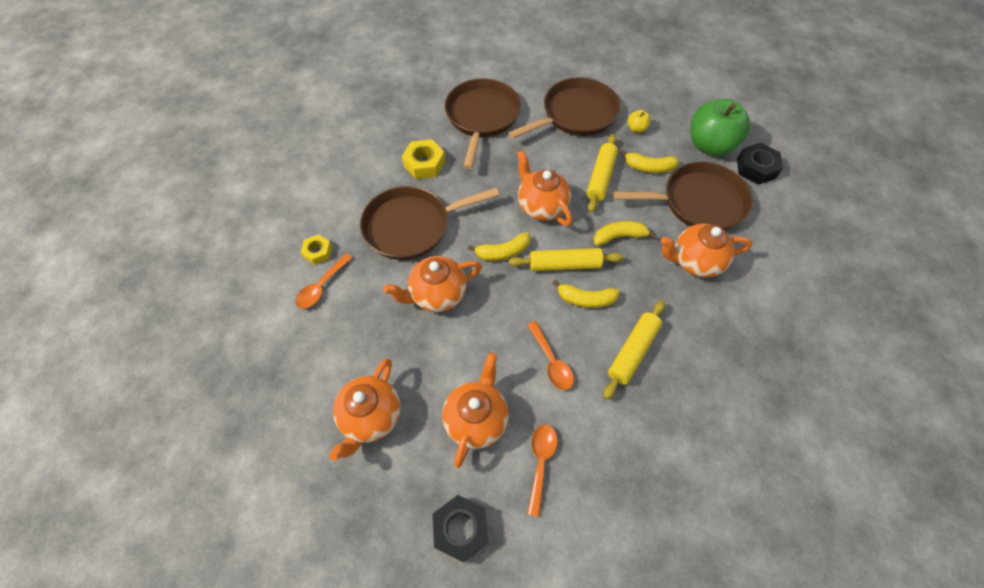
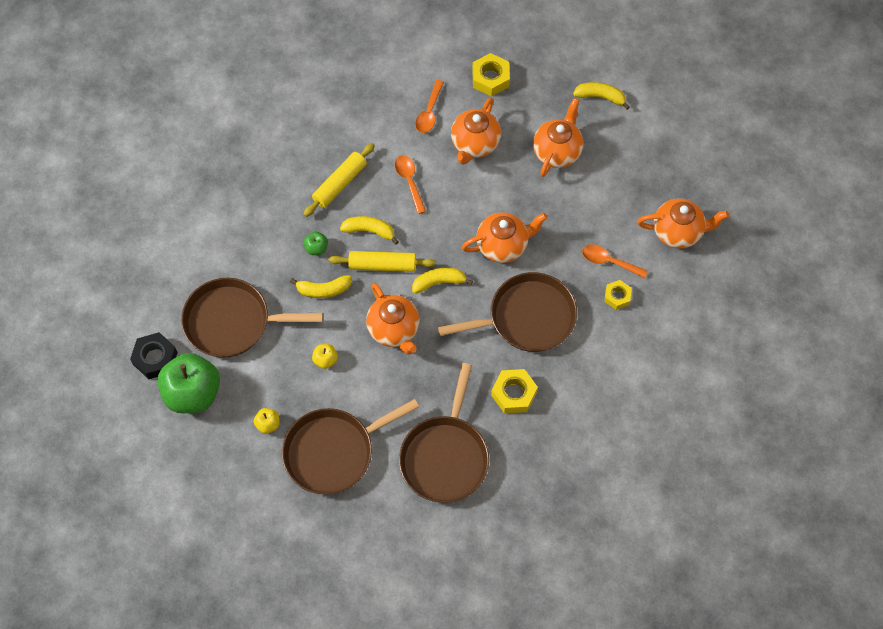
camera: 175 degrees left, 5 degrees up
orange spoon [295,253,353,309] -> orange spoon turned 105 degrees counterclockwise [582,244,648,278]
black nut [432,495,488,563] -> yellow nut [472,53,510,96]
yellow rolling pin [587,134,618,213] -> yellow apple [312,344,338,369]
yellow banana [620,150,679,173] -> yellow banana moved to [573,82,630,110]
orange teapot [661,224,752,277] -> orange teapot moved to [637,198,729,249]
none -> green apple [303,231,328,255]

